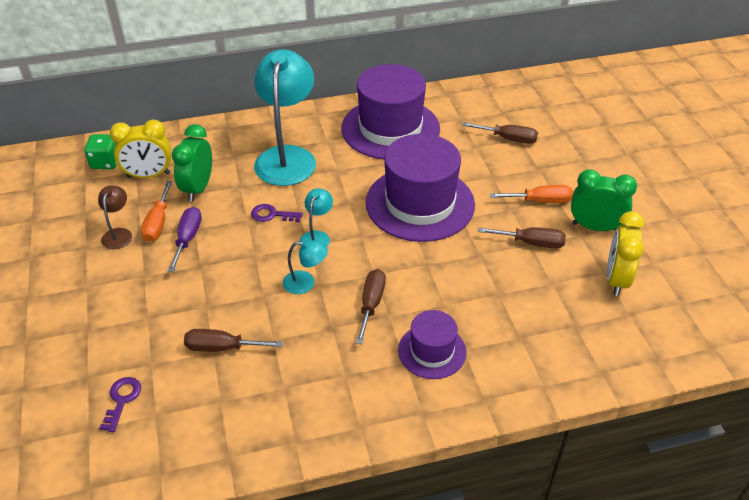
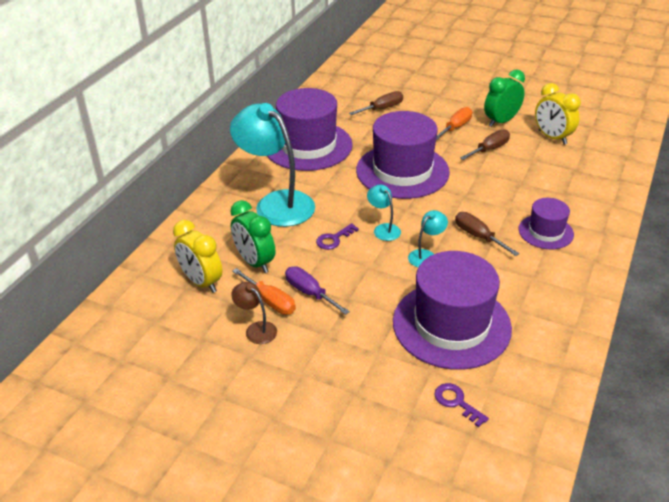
camera: 50 degrees left, 5 degrees down
green dice [84,134,117,169] -> none
yellow clock [110,120,171,178] -> yellow clock turned 105 degrees clockwise [173,220,223,293]
brown screwdriver [184,329,283,352] -> purple hat [393,251,512,370]

